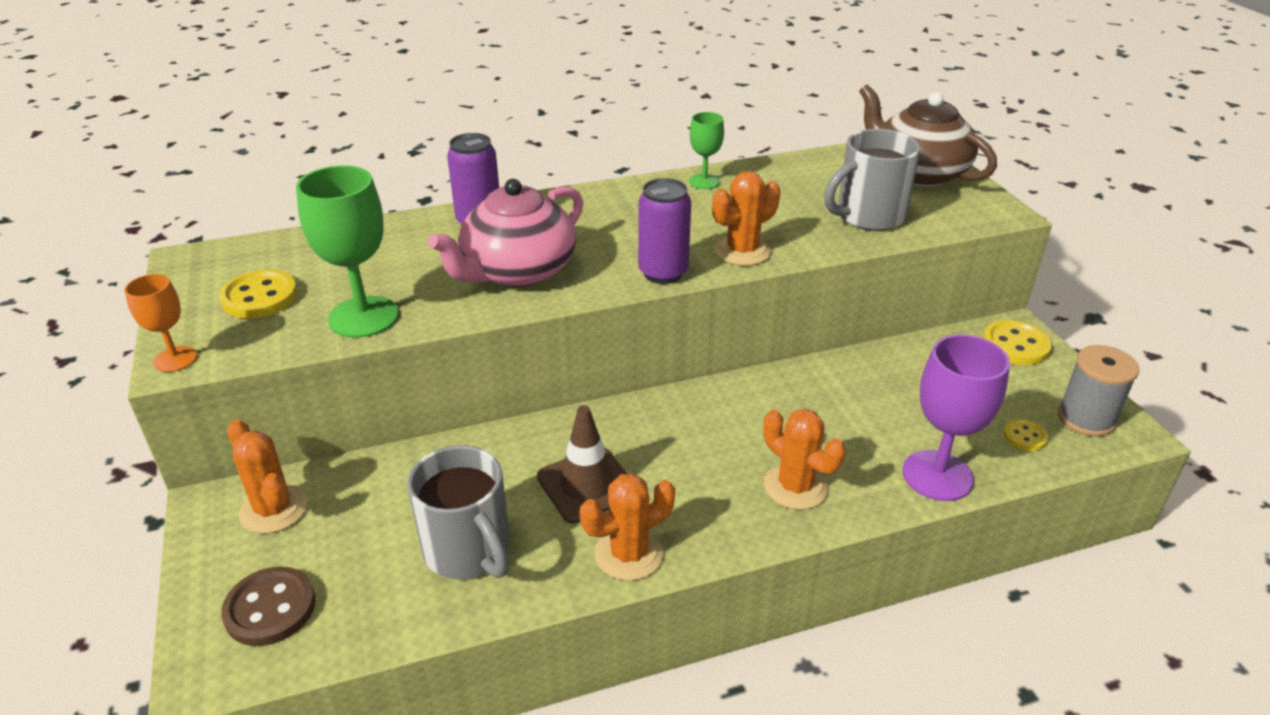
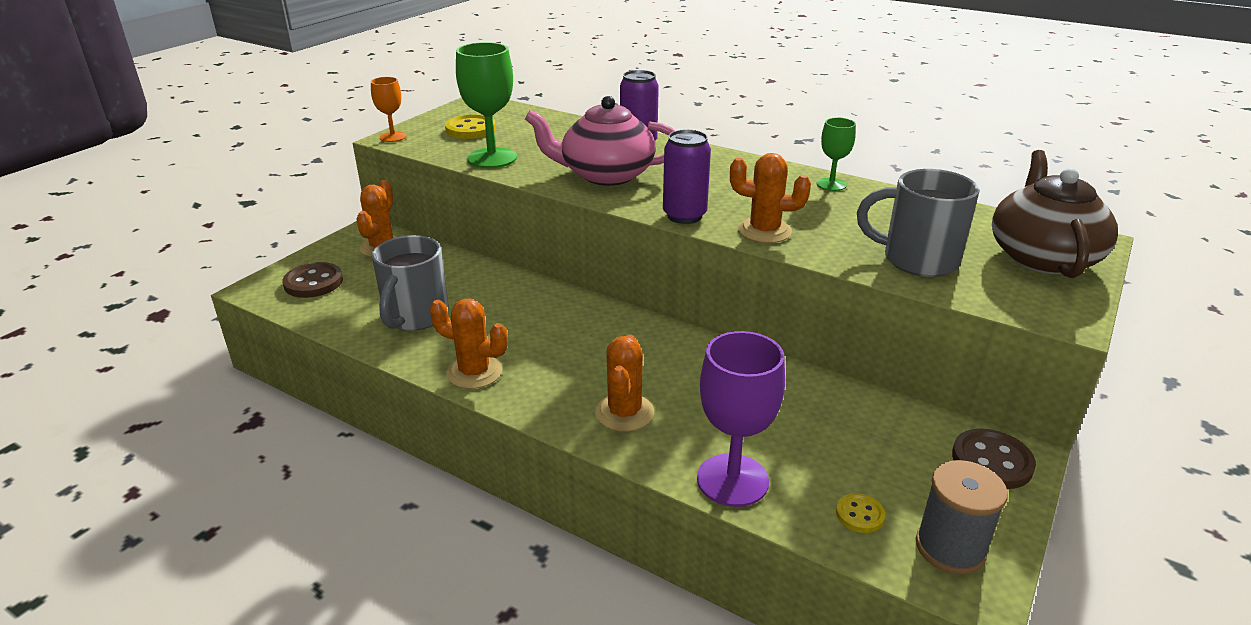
camera: 50 degrees right, 5 degrees down
brown traffic cone [537,405,627,524] -> none
yellow button [983,320,1052,365] -> brown button [952,429,1036,489]

